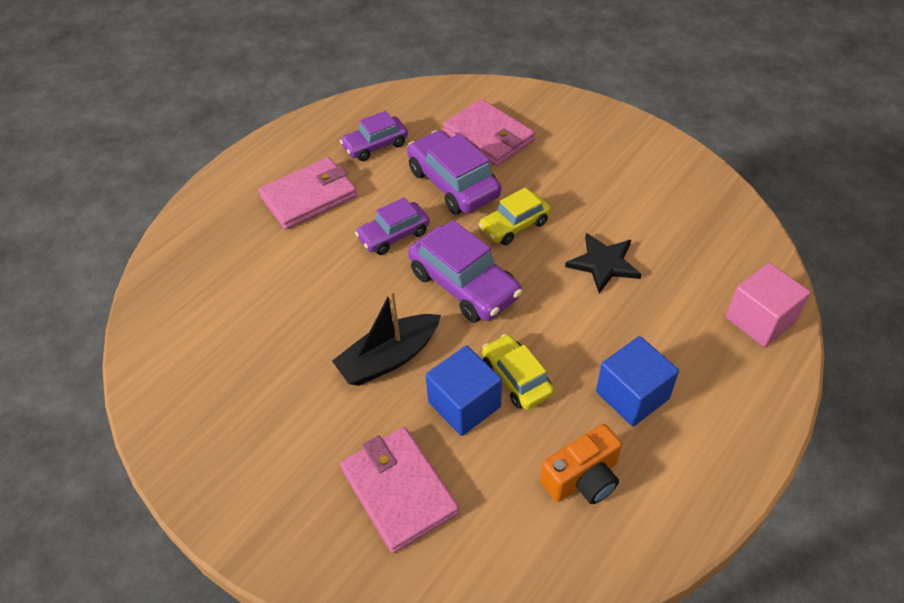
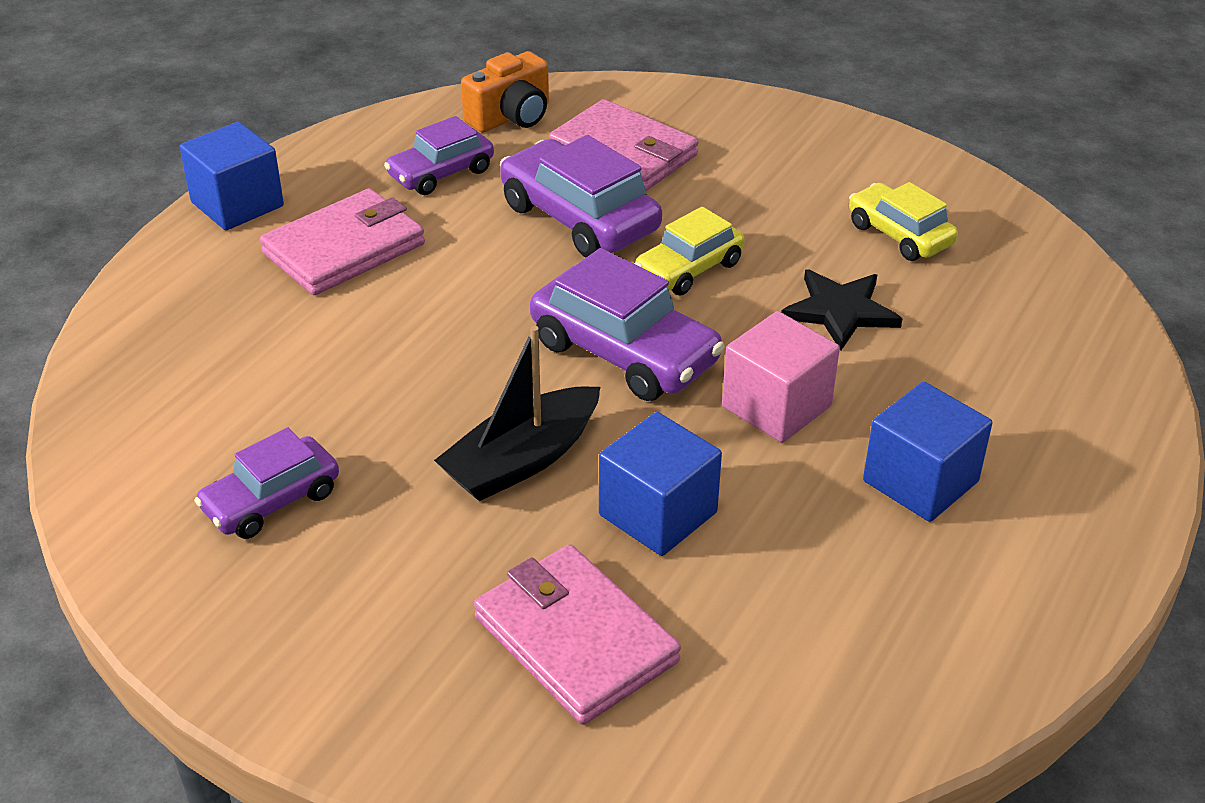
camera: 10 degrees left, 10 degrees down
purple car [355,197,430,255] -> purple car moved to [194,427,339,539]
yellow car [482,334,554,410] -> yellow car moved to [849,182,958,261]
orange camera [540,424,622,504] -> orange camera moved to [461,51,549,132]
pink cube [726,263,811,347] -> pink cube moved to [722,311,840,443]
none -> blue cube [180,122,284,230]

